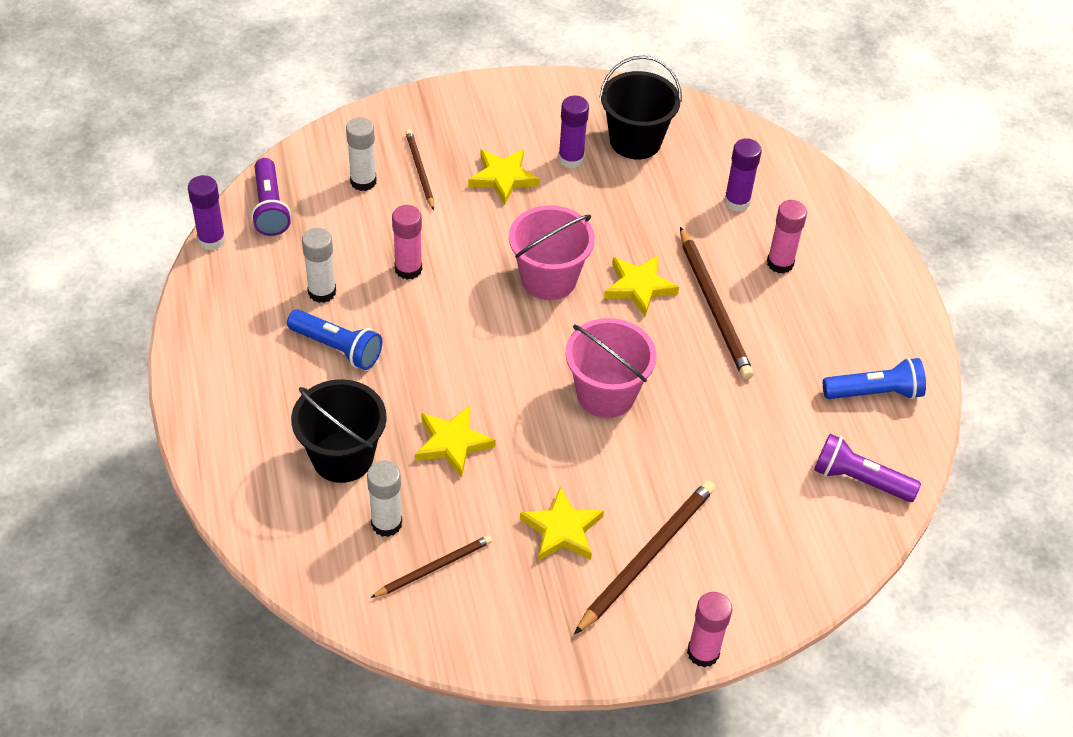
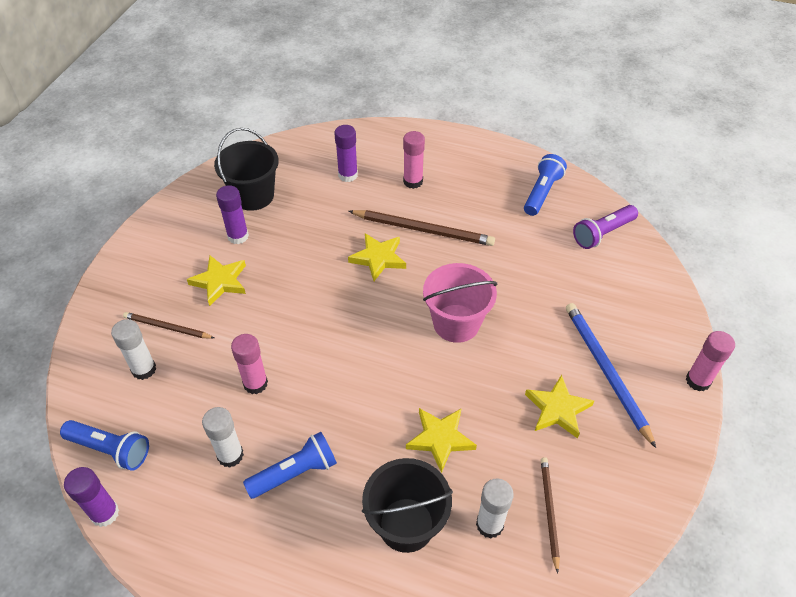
camera: 55 degrees left, 0 degrees up
purple flashlight [251,158,291,236] -> blue flashlight [60,420,149,471]
pink bucket [509,205,595,300] -> none
brown pencil [574,480,715,635] -> blue pencil [566,303,656,448]

